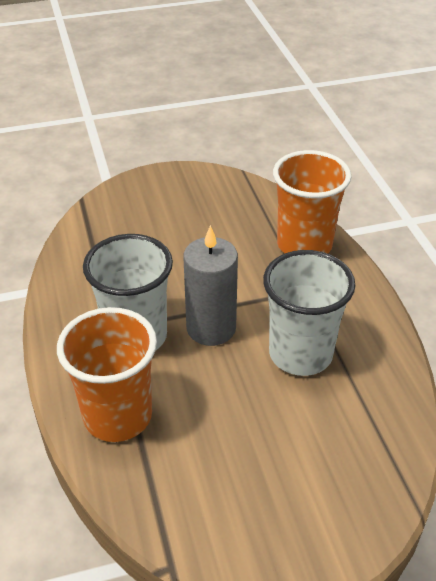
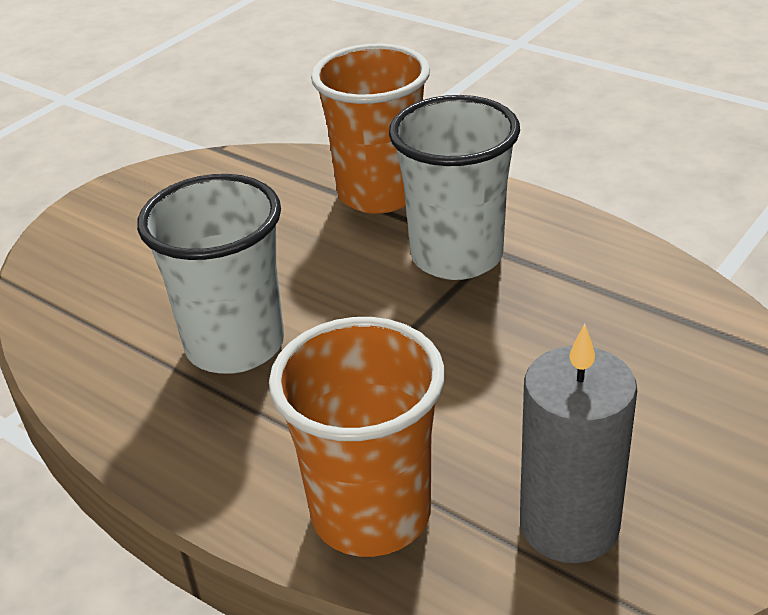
camera: 145 degrees right, 5 degrees down
grey candle [183,225,238,346] -> grey candle moved to [520,324,637,563]

